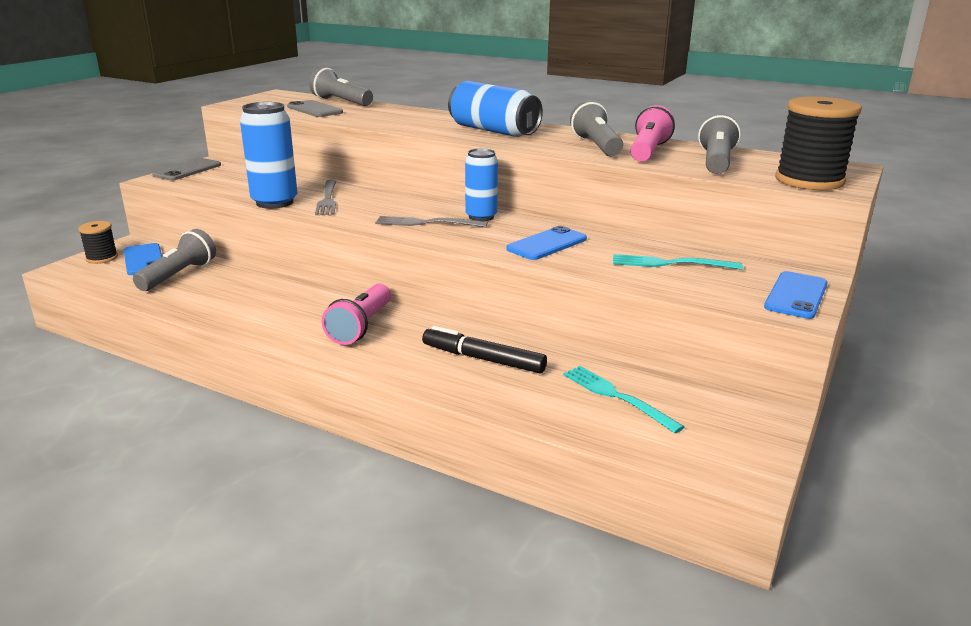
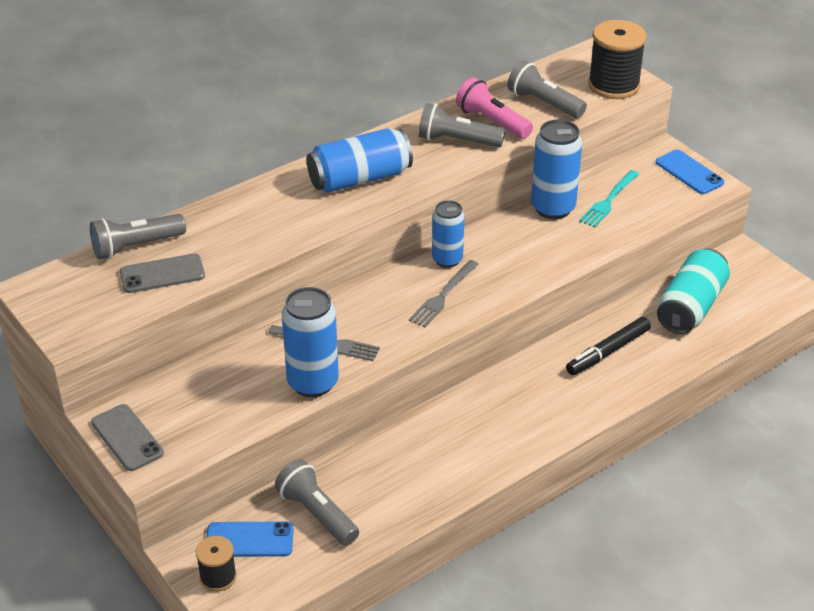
camera: 65 degrees left, 15 degrees up
pink flashlight [322,284,391,345] -> none
blue phone [506,226,587,260] -> none
turquoise fork [563,366,684,433] -> turquoise can [657,249,730,334]
none -> blue can [531,119,582,219]

